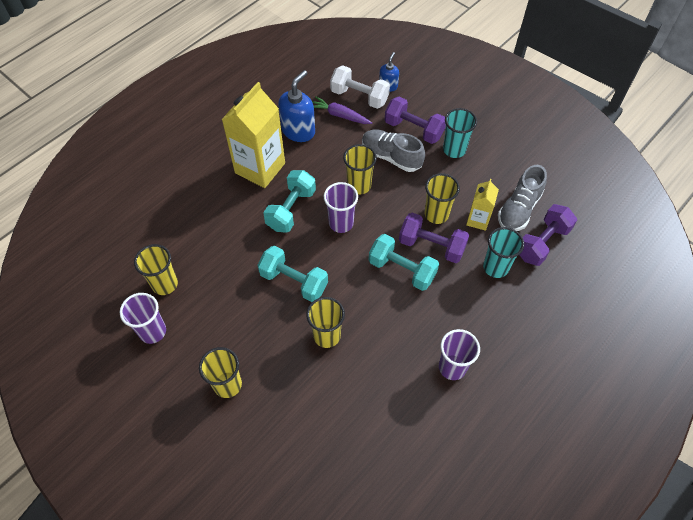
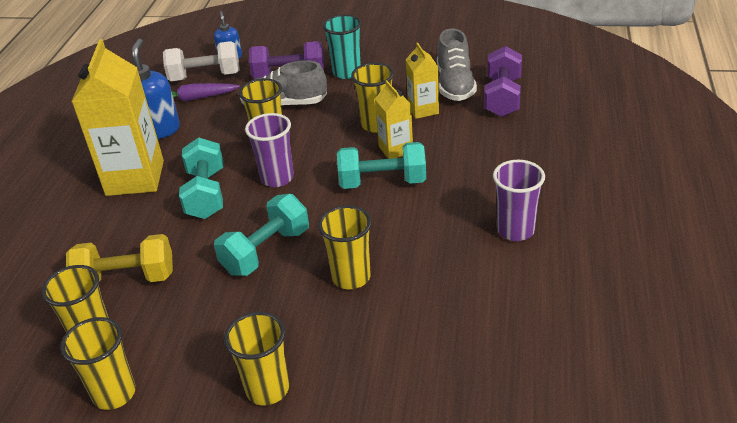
camera: 30 degrees left, 20 degrees down
purple cup [120,293,166,344] -> yellow cup [60,317,136,410]
turquoise dumbbell [257,246,328,302] -> turquoise dumbbell turned 45 degrees counterclockwise [214,194,309,276]
purple dumbbell [399,213,469,263] -> yellow carton [375,80,413,159]
turquoise cup [483,227,524,278] -> none
none -> yellow dumbbell [66,234,173,282]

